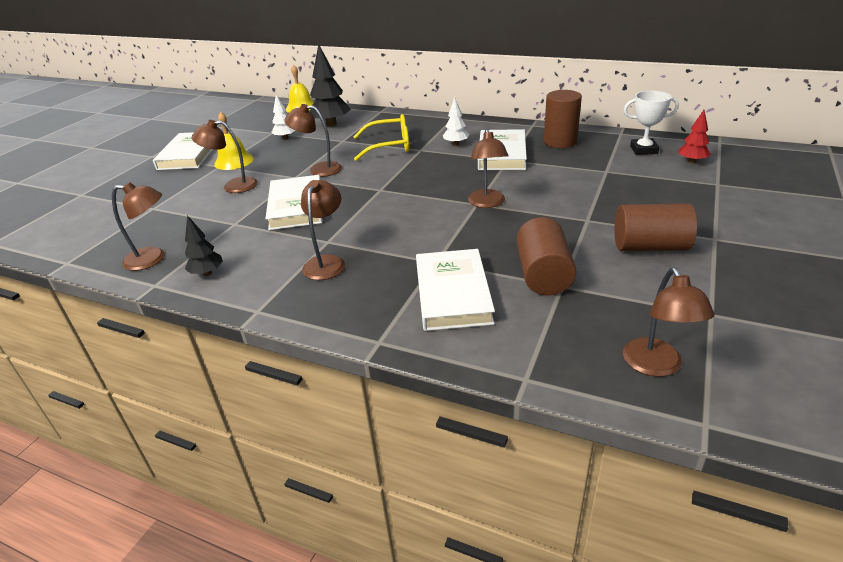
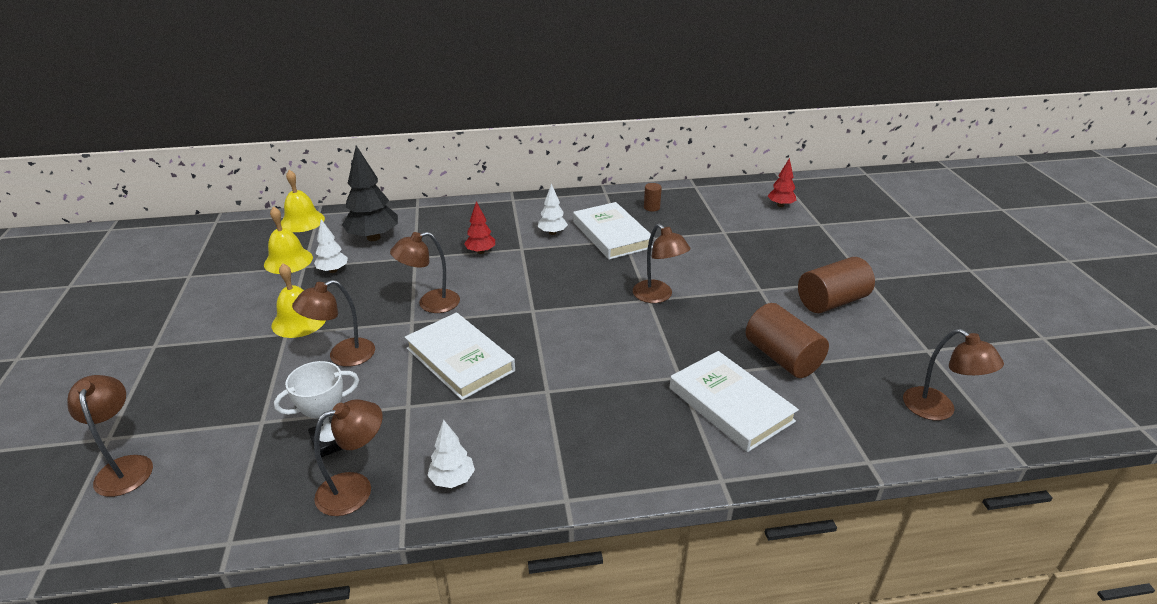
camera: 35 degrees left, 0 degrees up
white book [153,132,213,170] -> none
black tree [185,215,223,276] -> white tree [427,420,475,488]
brown lamp [301,180,345,280] -> brown lamp moved to [67,375,153,497]
yellow glasses [353,114,410,161] -> red tree [464,201,495,254]
brown cylinder [544,90,582,148] -> brown cylinder [644,183,662,212], size x0.47
white trophy [624,91,679,155] -> white trophy moved to [274,361,359,457]
none -> yellow bell [264,206,313,274]

